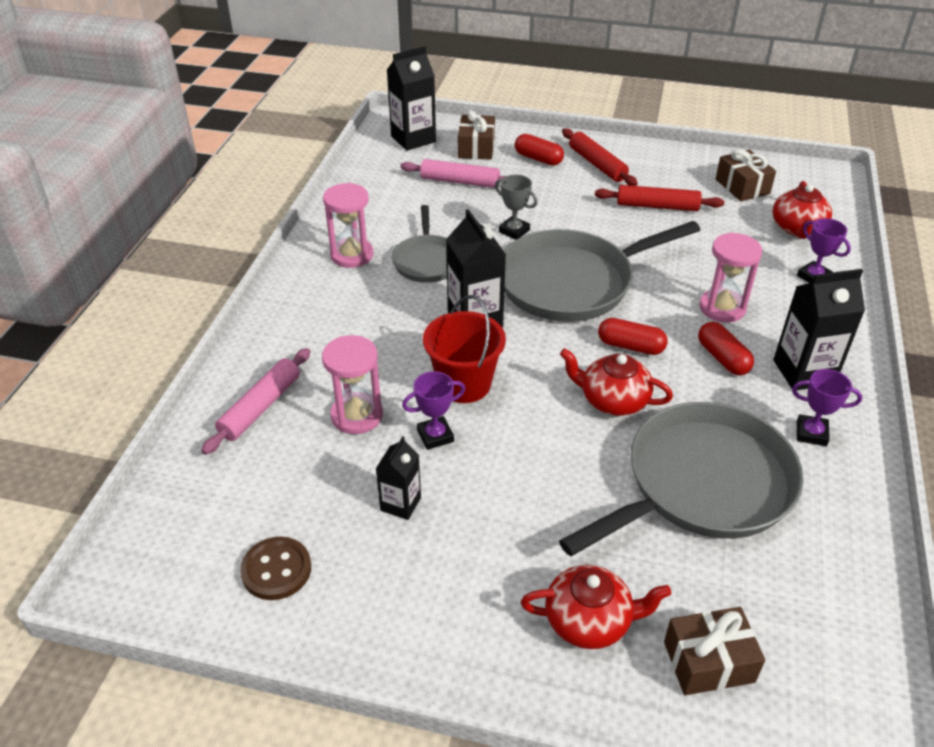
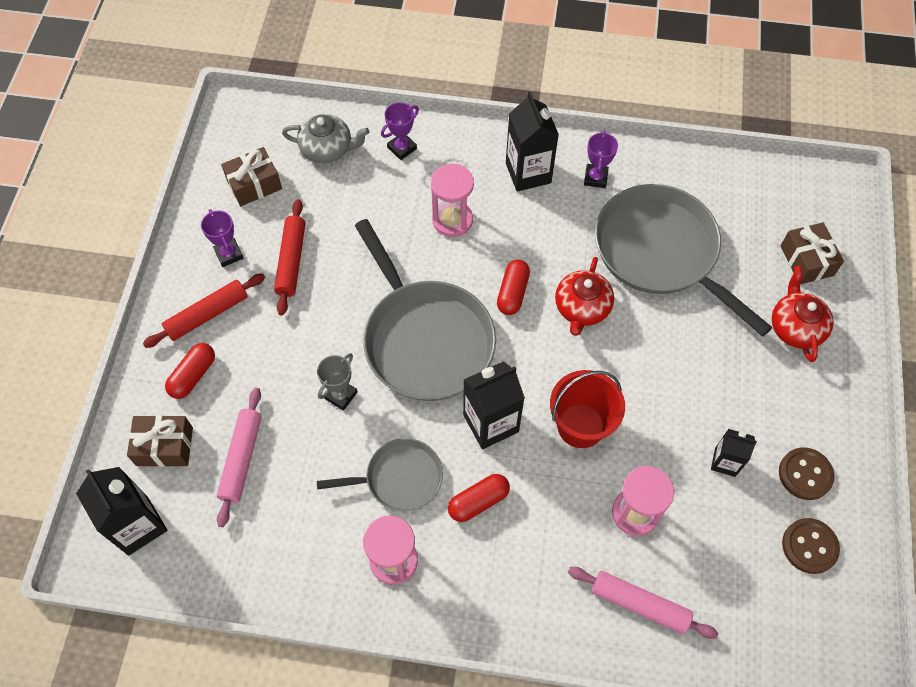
camera: 95 degrees left, 20 degrees up
purple trophy [402,371,465,450] -> purple trophy moved to [201,209,243,267]
red capsule [698,322,754,375] -> red capsule moved to [448,474,510,522]
red teapot [773,181,832,239] -> grey teapot [282,114,370,164]
none -> brown button [779,448,834,500]

